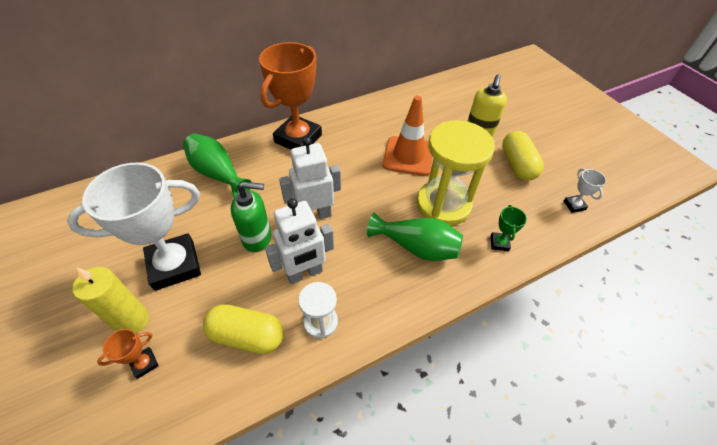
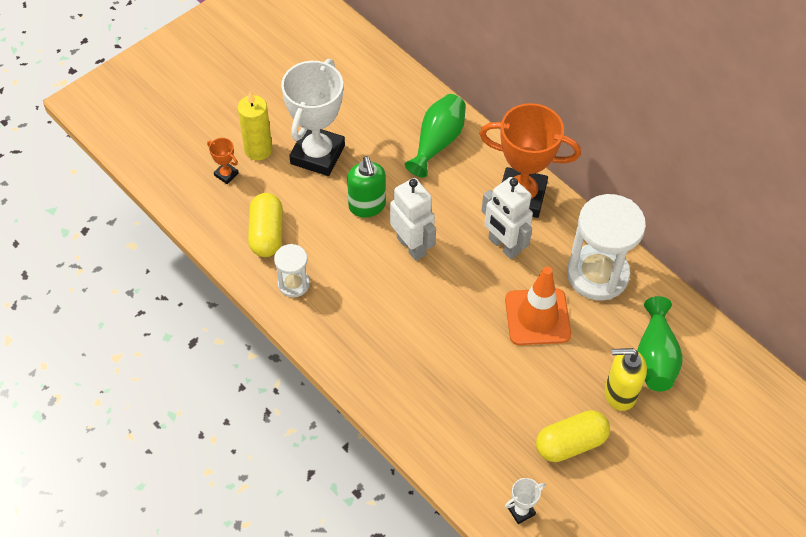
camera: 75 degrees right, 5 degrees up
white trophy [67,162,201,291] -> white trophy turned 60 degrees clockwise [281,59,345,176]
white robot [265,198,334,284] -> white robot moved to [481,177,533,259]
green vase [367,213,463,261] -> green vase moved to [637,296,683,391]
yellow hourglass [417,120,495,226] -> none
green trophy [490,205,527,251] -> none
none -> white hourglass [567,194,646,301]

